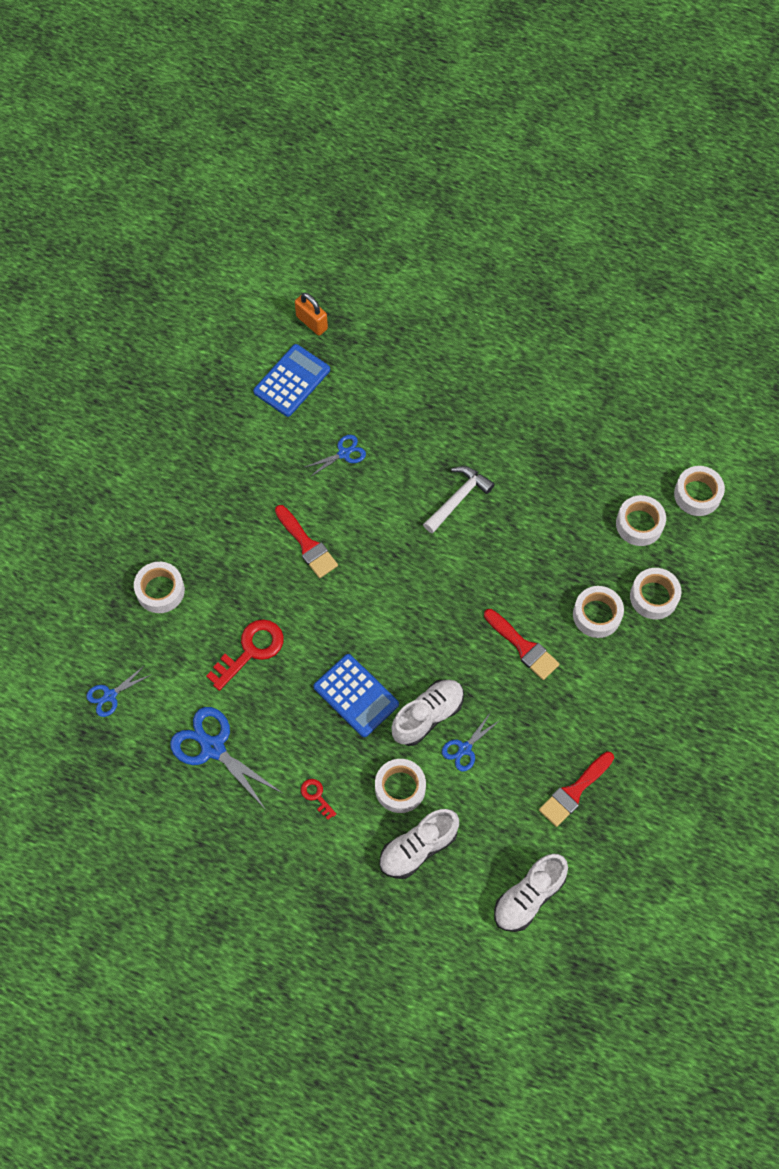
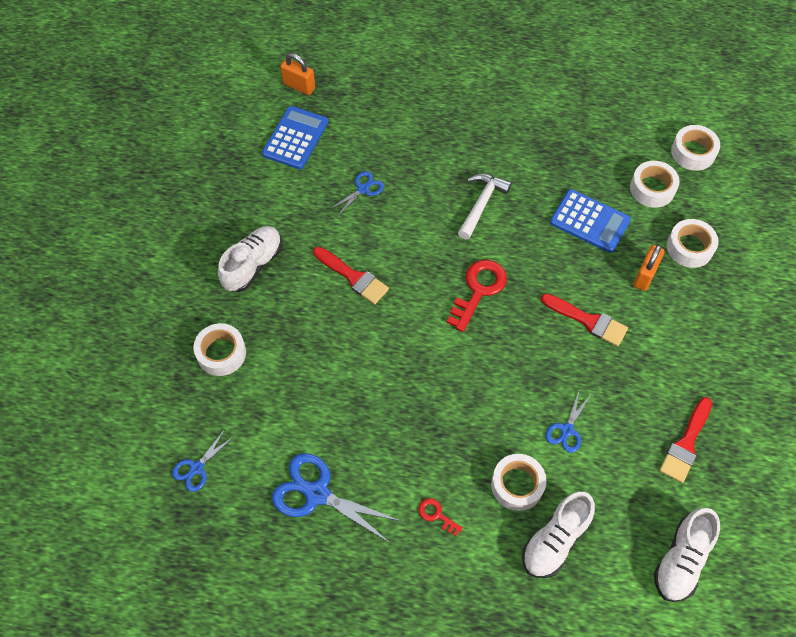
camera: 15 degrees left, 5 degrees down
red key [206,619,284,691] -> red key moved to [446,260,507,332]
blue calculator [314,654,399,737] -> blue calculator moved to [550,189,631,253]
white shoe [391,679,464,746] -> white shoe moved to [218,226,282,292]
white tape [573,586,624,638] -> orange padlock [633,245,665,291]

